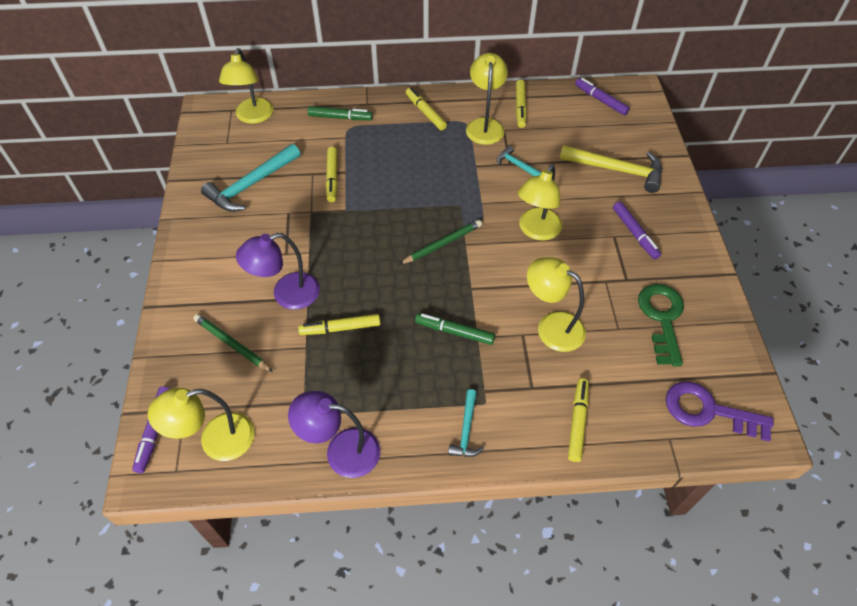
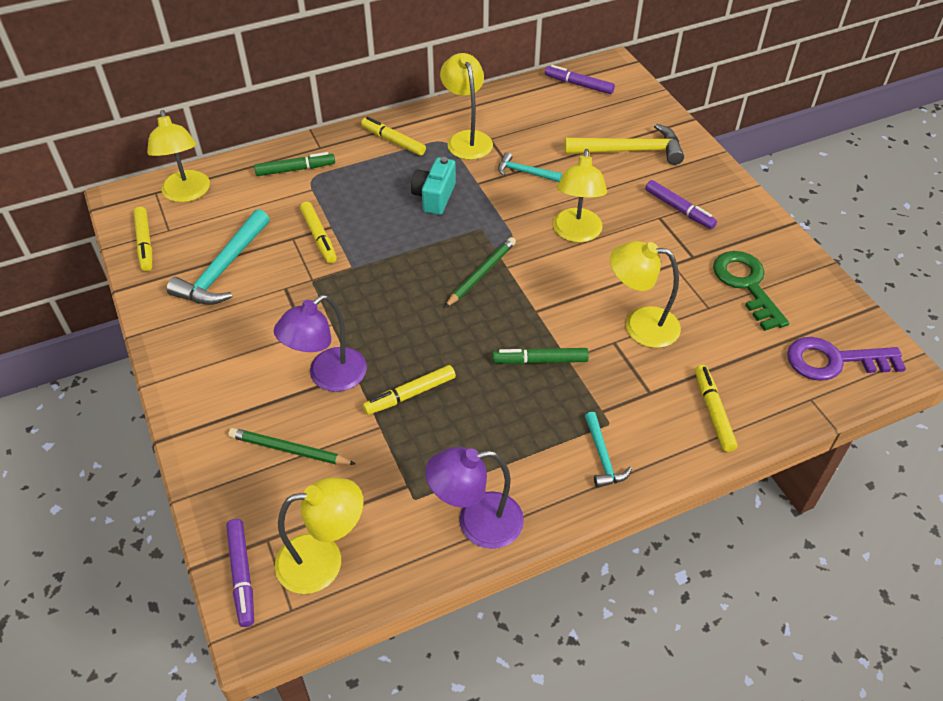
camera: 20 degrees left, 5 degrees down
yellow lamp [148,388,255,461] -> yellow lamp turned 150 degrees counterclockwise [275,478,364,594]
yellow marker [516,80,527,128] -> yellow marker moved to [134,207,152,271]
none -> turquoise camera [411,157,456,215]

